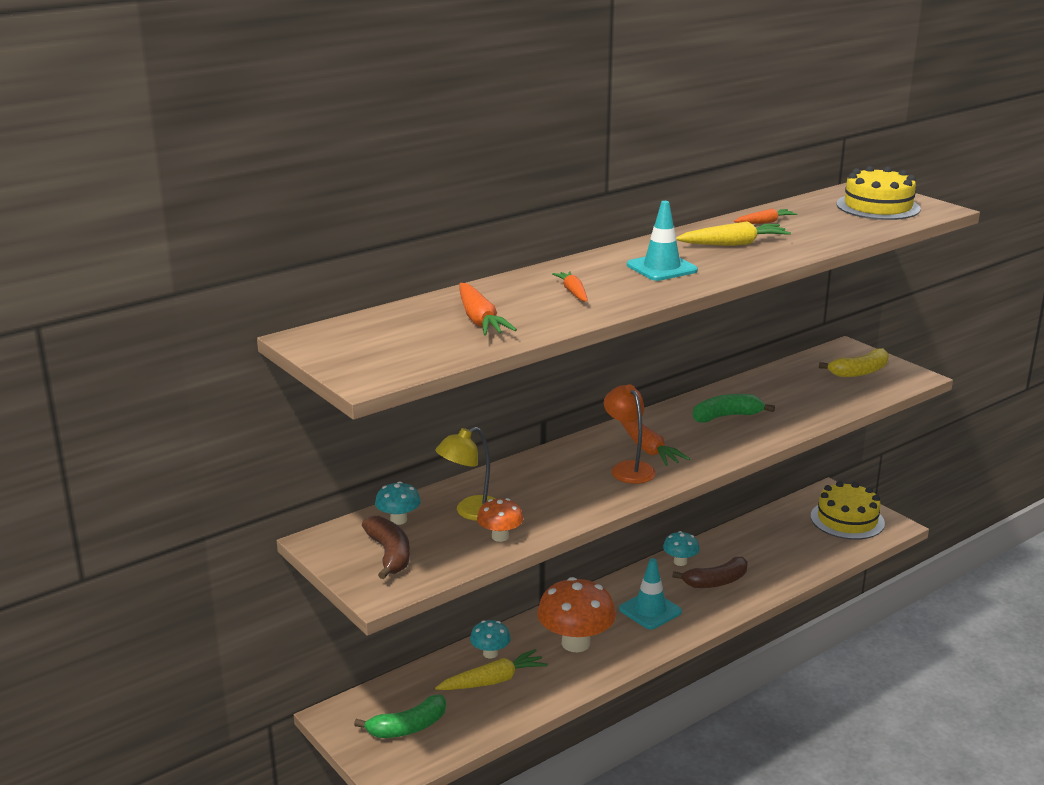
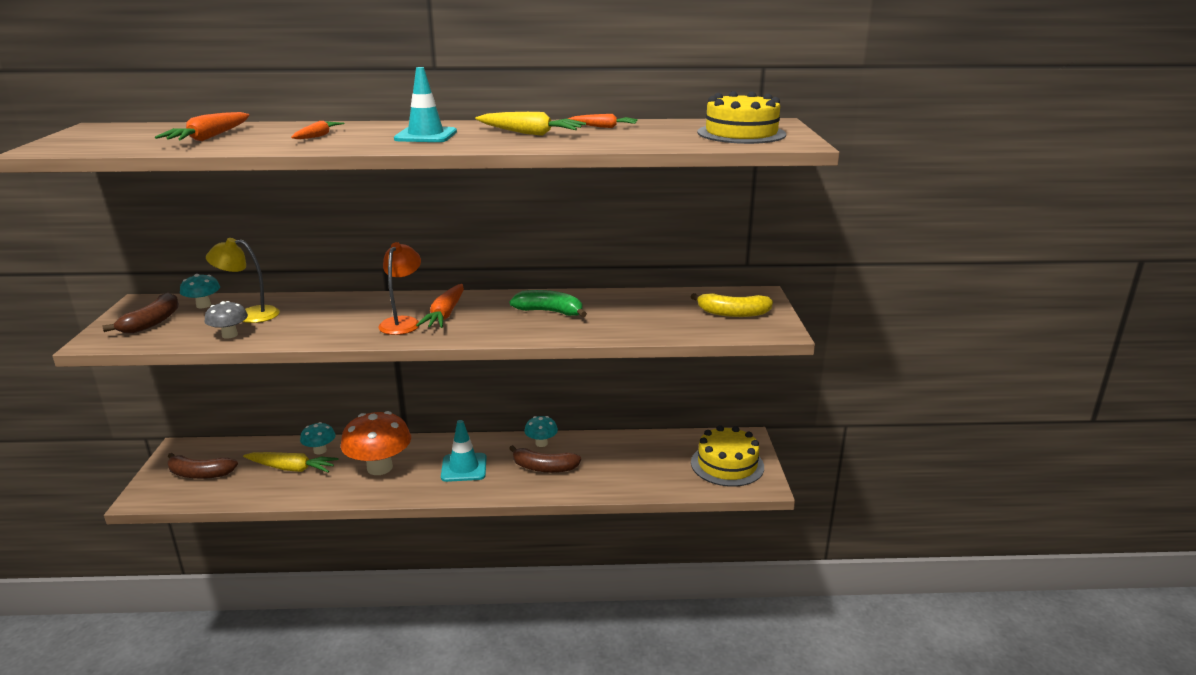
camera: 35 degrees right, 0 degrees up
green banana [354,695,446,738] -> brown banana [167,453,238,479]
orange mushroom [477,498,523,542] -> grey mushroom [205,301,248,339]

